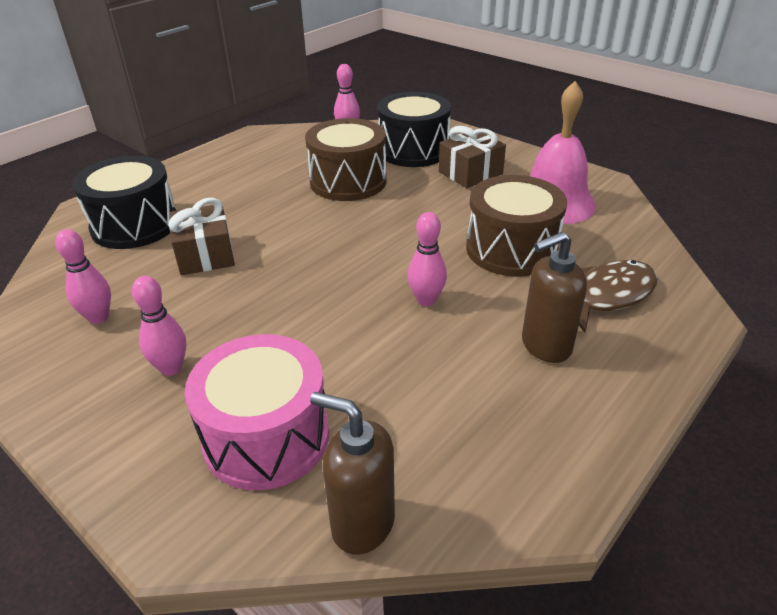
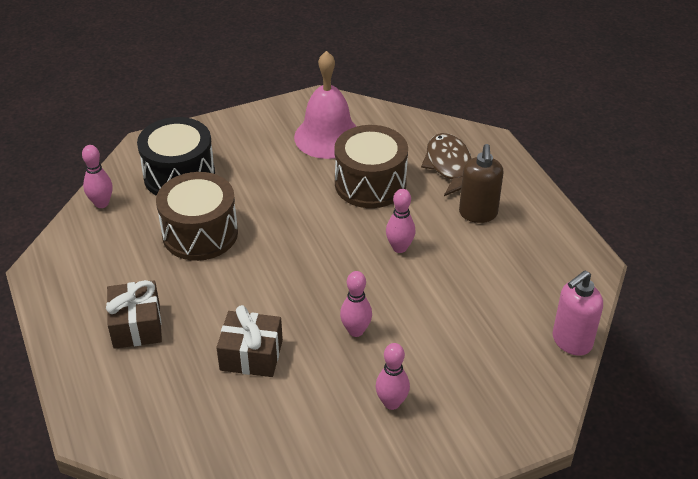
camera: 65 degrees left, 5 degrees up
pink bowling pin [55,229,111,324] -> pink bowling pin moved to [340,271,372,337]
black drum [72,156,176,249] -> none
pink drum [185,334,329,490] -> none
brown soap dispenser [310,392,395,555] -> pink soap dispenser [552,271,603,356]
brown gift [439,126,506,188] -> brown gift moved to [106,280,162,349]

